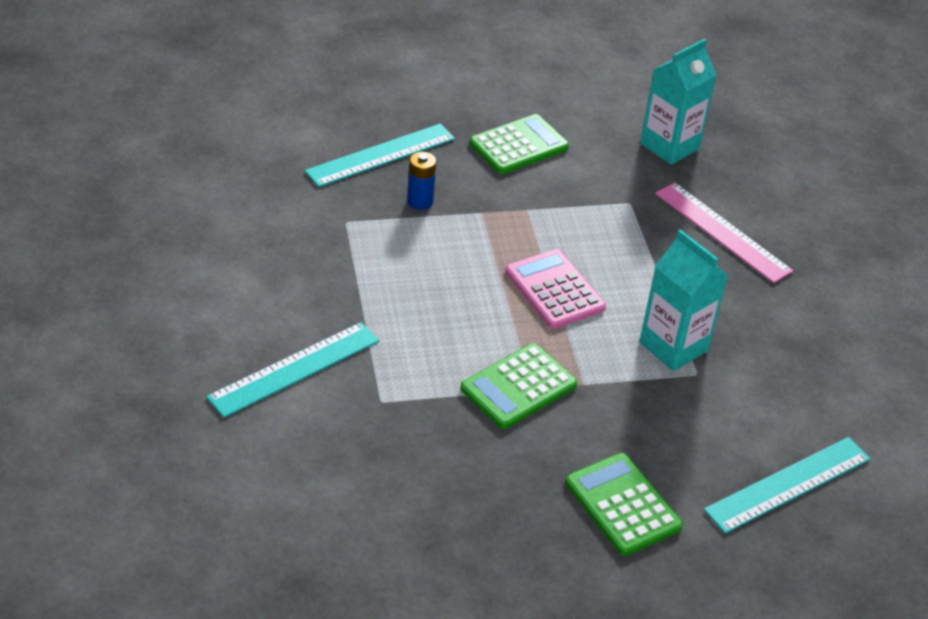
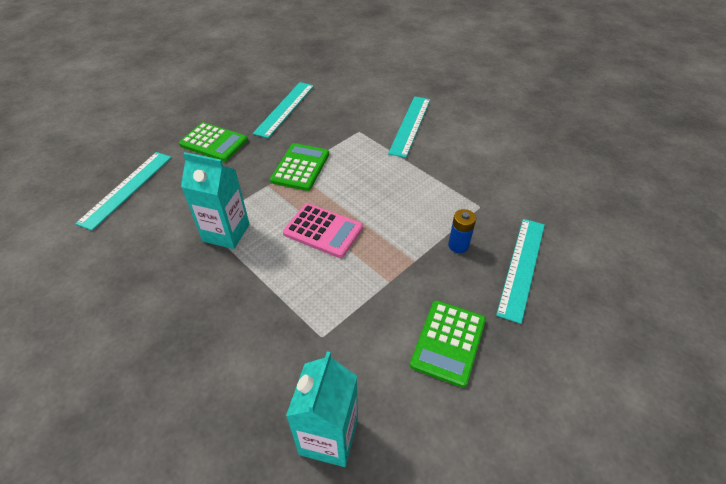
camera: 150 degrees right, 5 degrees up
pink ruler [655,182,793,283] -> none
none -> turquoise ruler [253,82,314,138]

